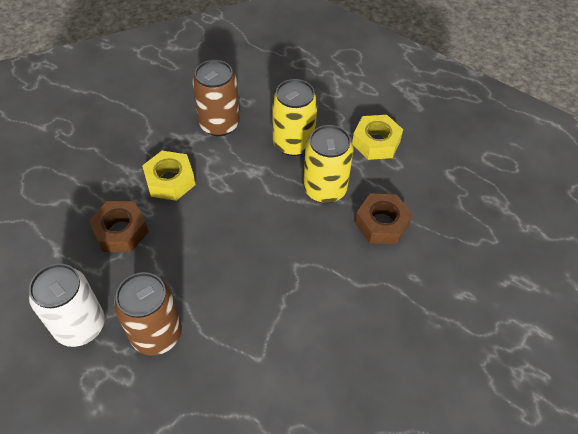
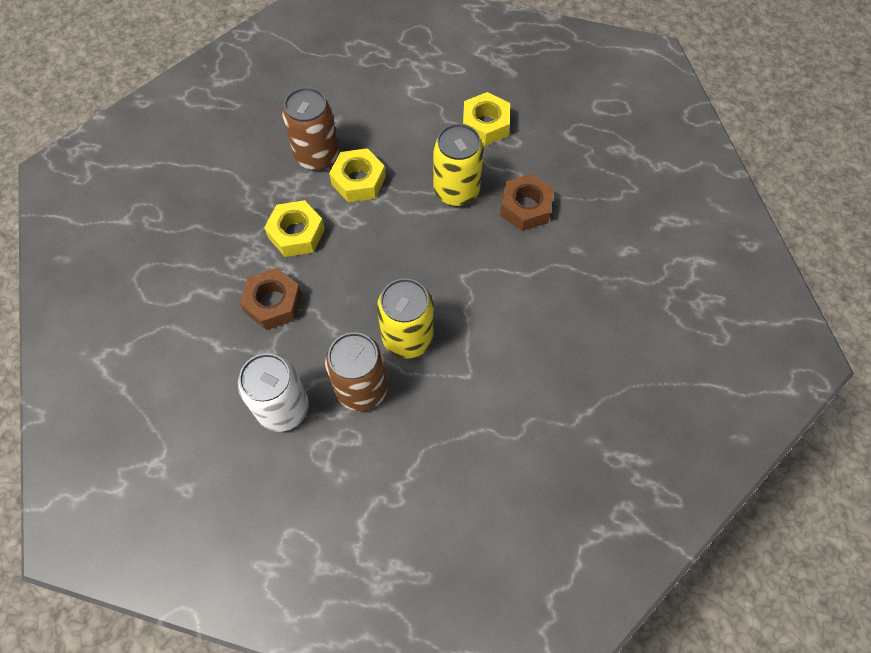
camera: 20 degrees left, 10 degrees up
yellow can [272,79,318,156] -> yellow can moved to [377,278,433,359]
none -> yellow nut [329,148,386,202]

